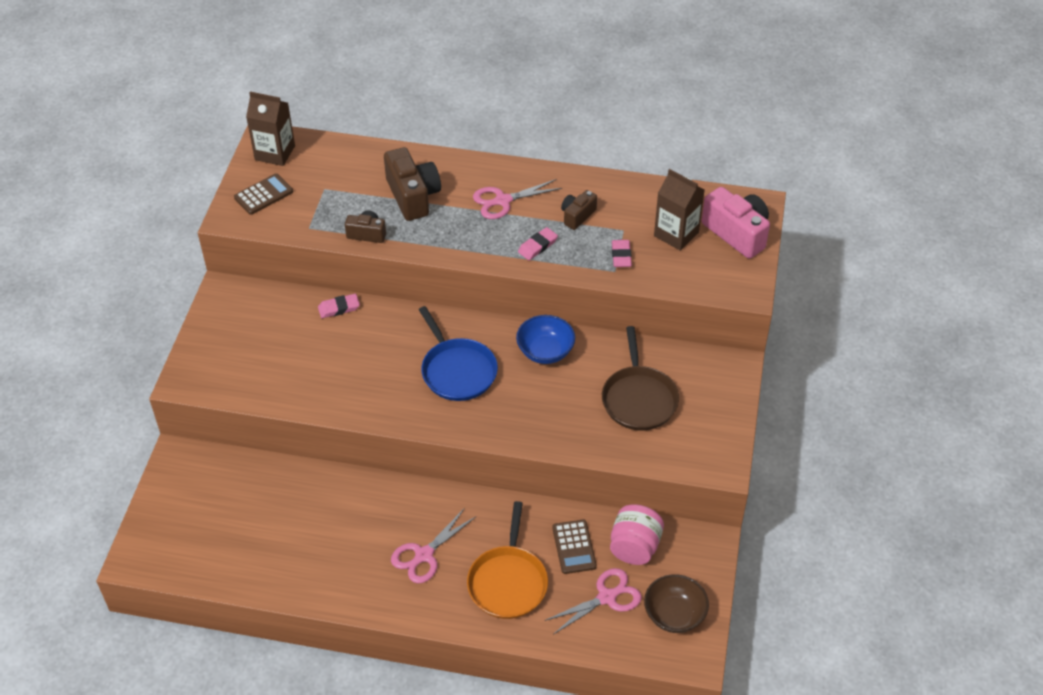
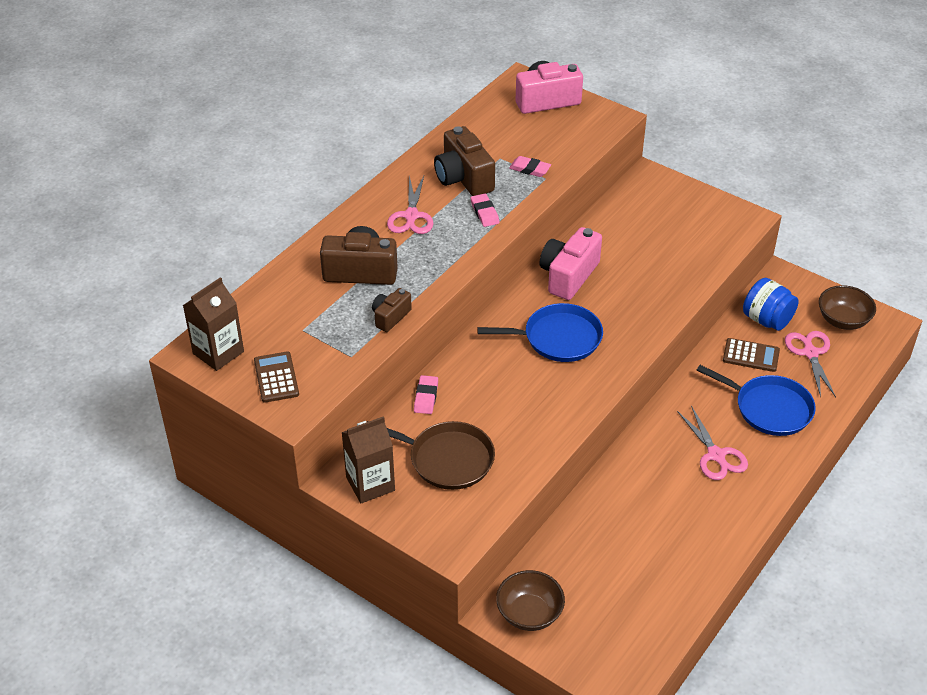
camera: 65 degrees left, 5 degrees down
orange pan [467,501,548,619] -> blue pan [697,365,816,436]
blue bowl [516,315,575,364] -> pink camera [540,227,602,300]
brown camera [561,190,597,230] -> brown camera [434,126,495,196], size x1.78
brown pan [602,326,679,430] -> brown pan moved to [367,421,495,490]
pink jar [610,504,664,565] -> blue jar [743,278,799,331]
brown carton [654,169,704,251] -> brown carton moved to [341,416,395,503]
none -> brown bowl [496,570,565,631]

